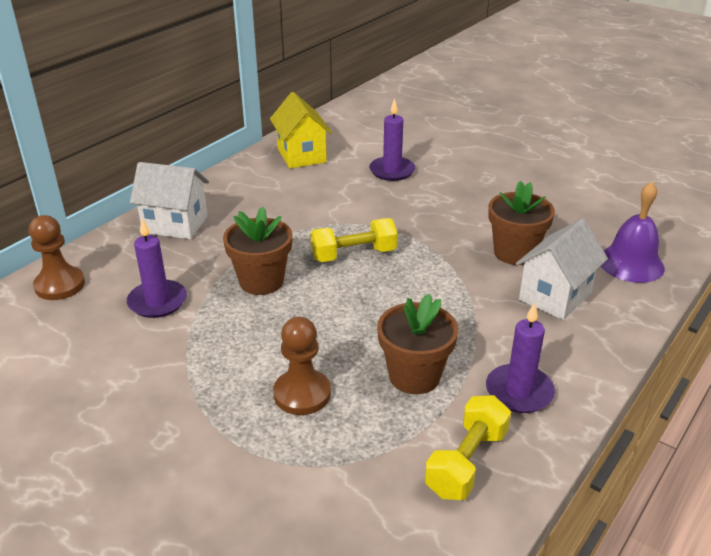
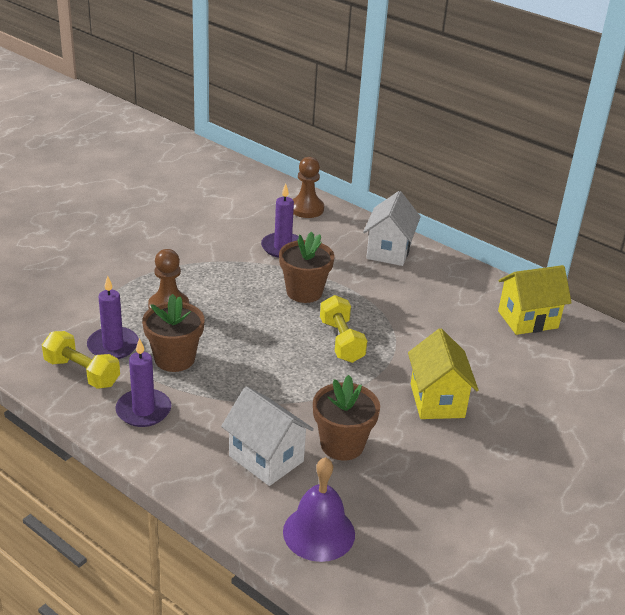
camera: 90 degrees right, 0 degrees up
purple candle [369,98,416,181] -> purple candle moved to [87,276,139,359]
none -> yellow house [408,329,479,419]

